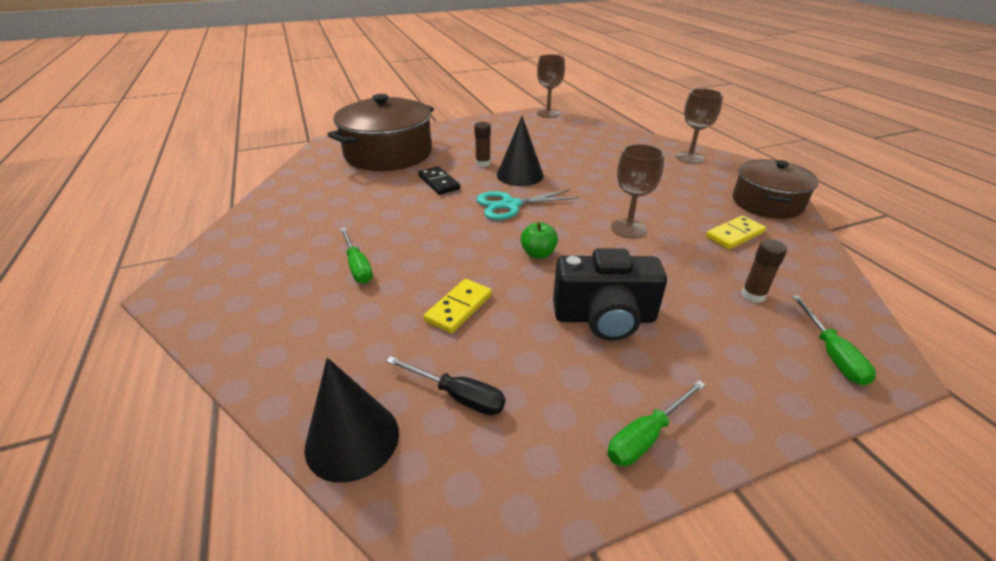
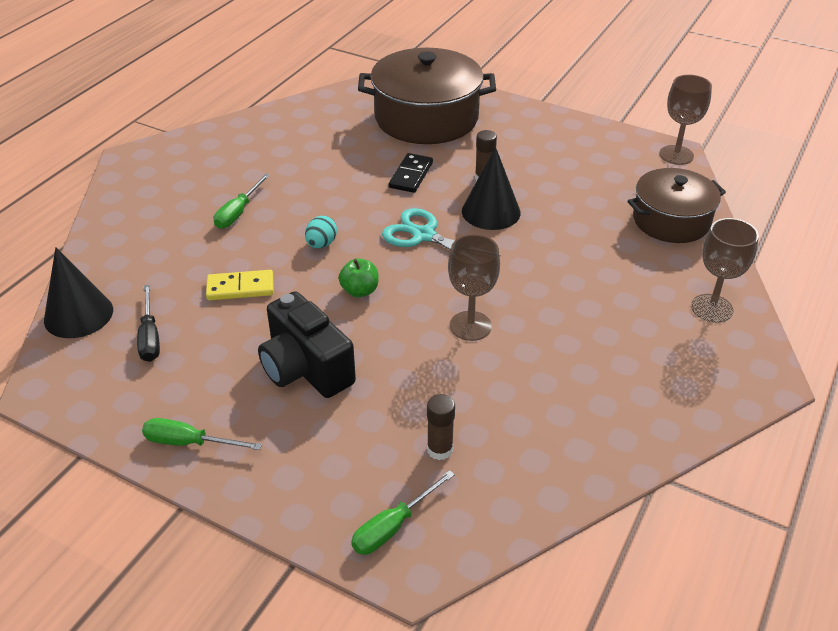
camera: 50 degrees right, 5 degrees up
yellow domino [706,216,766,249] -> none
brown pot [733,159,819,219] -> brown pot moved to [628,168,726,243]
none -> turquoise egg [305,216,337,248]

